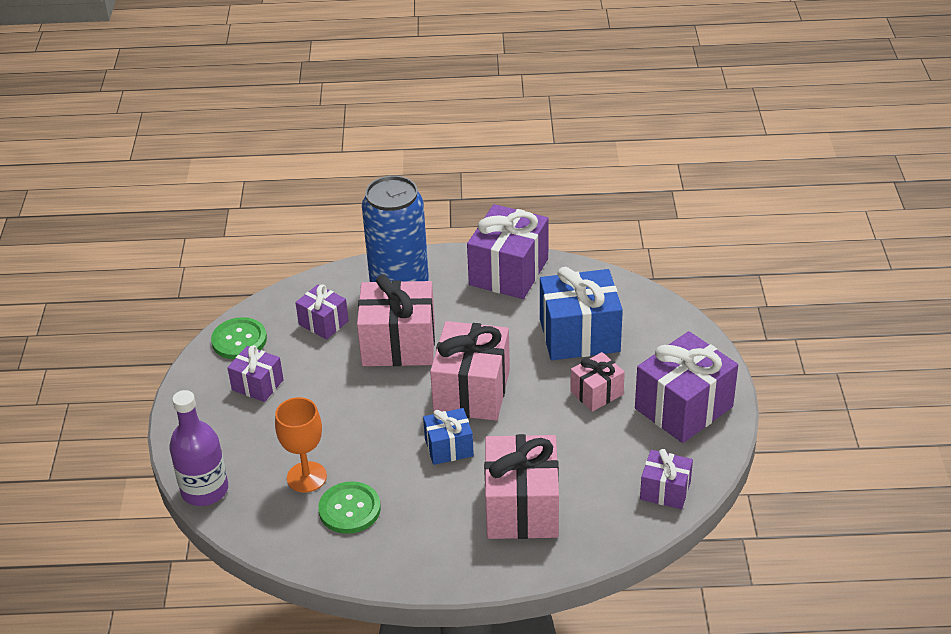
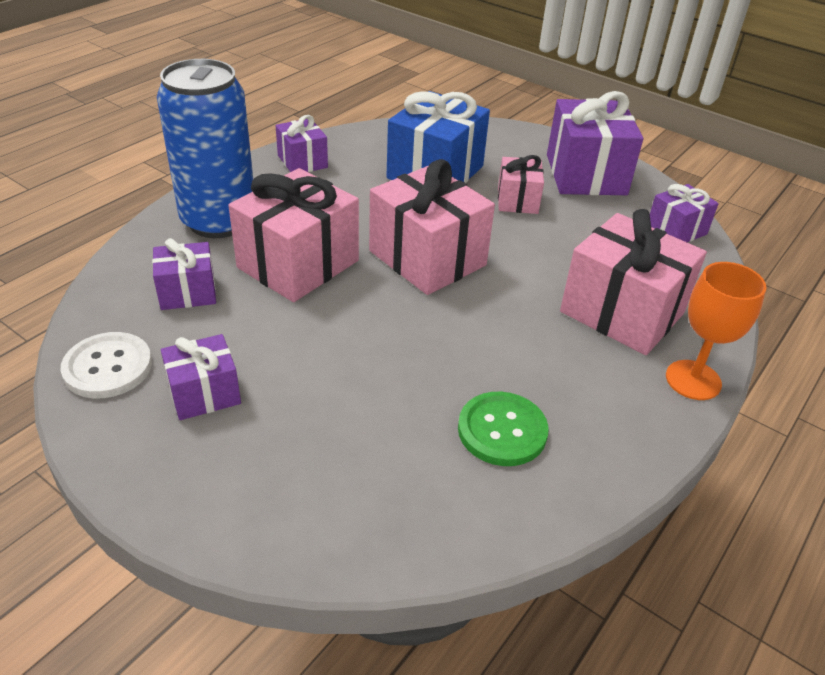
camera: 55 degrees left, 0 degrees up
purple bottle [169,390,228,506] -> none
green button [211,317,267,359] -> white button [61,332,152,398]
orange goblet [275,397,327,493] -> orange goblet moved to [666,262,767,400]
blue gift [423,408,474,465] -> none
purple gift [467,204,548,299] -> purple gift [275,115,328,172], size x0.55

